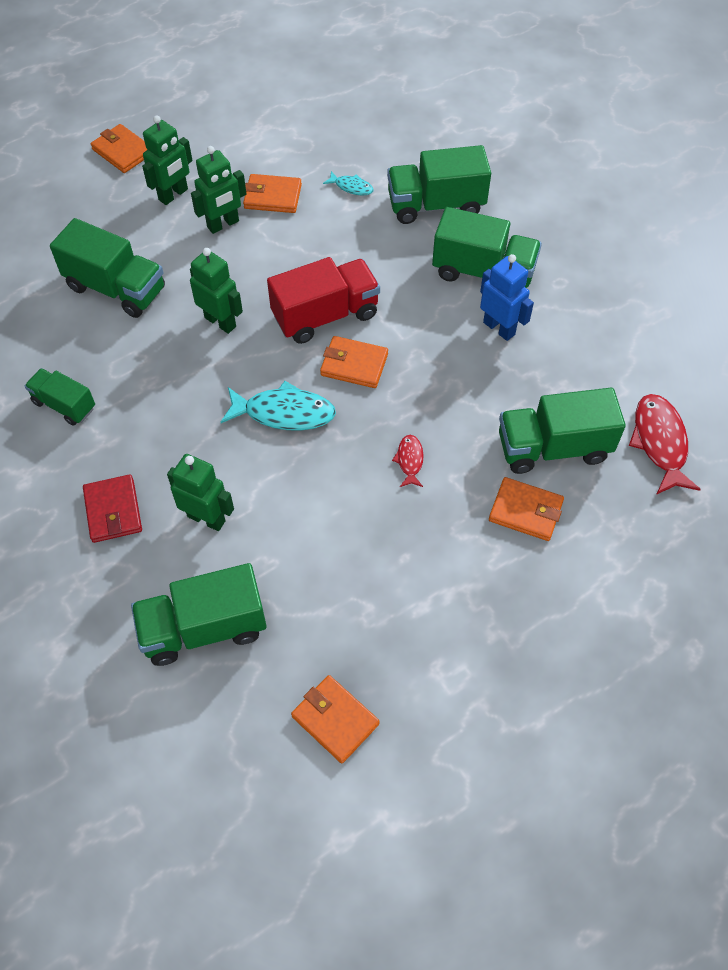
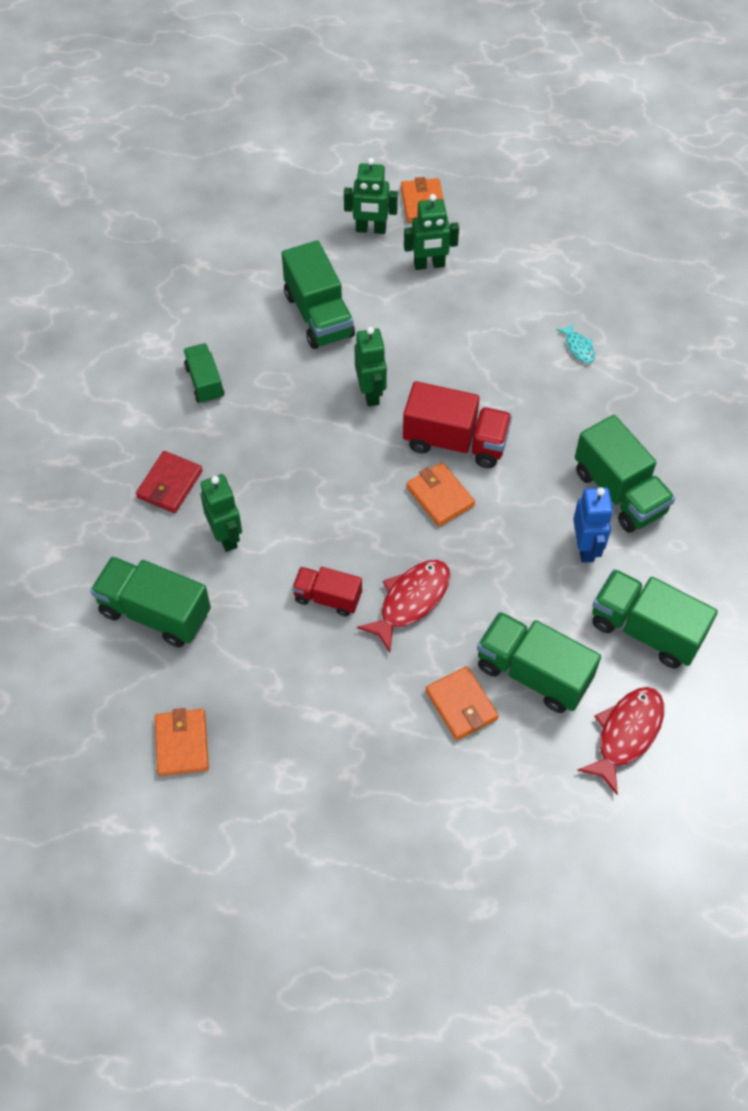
camera: 40 degrees right, 0 degrees up
green robot [191,146,246,234] -> green robot moved to [344,158,398,234]
turquoise fish [221,381,336,431] -> none
orange wallet [243,174,302,213] -> none
green truck [387,145,491,224] -> green truck moved to [592,569,718,668]
red fish [392,435,424,487] -> red fish [357,560,450,653], size x1.92
none -> red truck [292,567,362,617]

